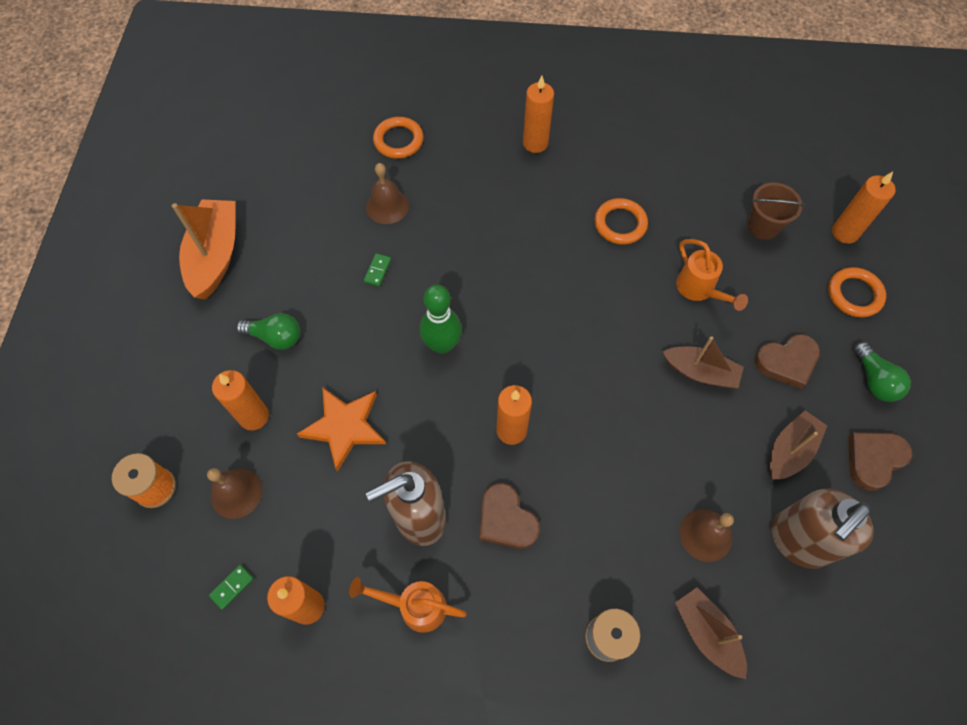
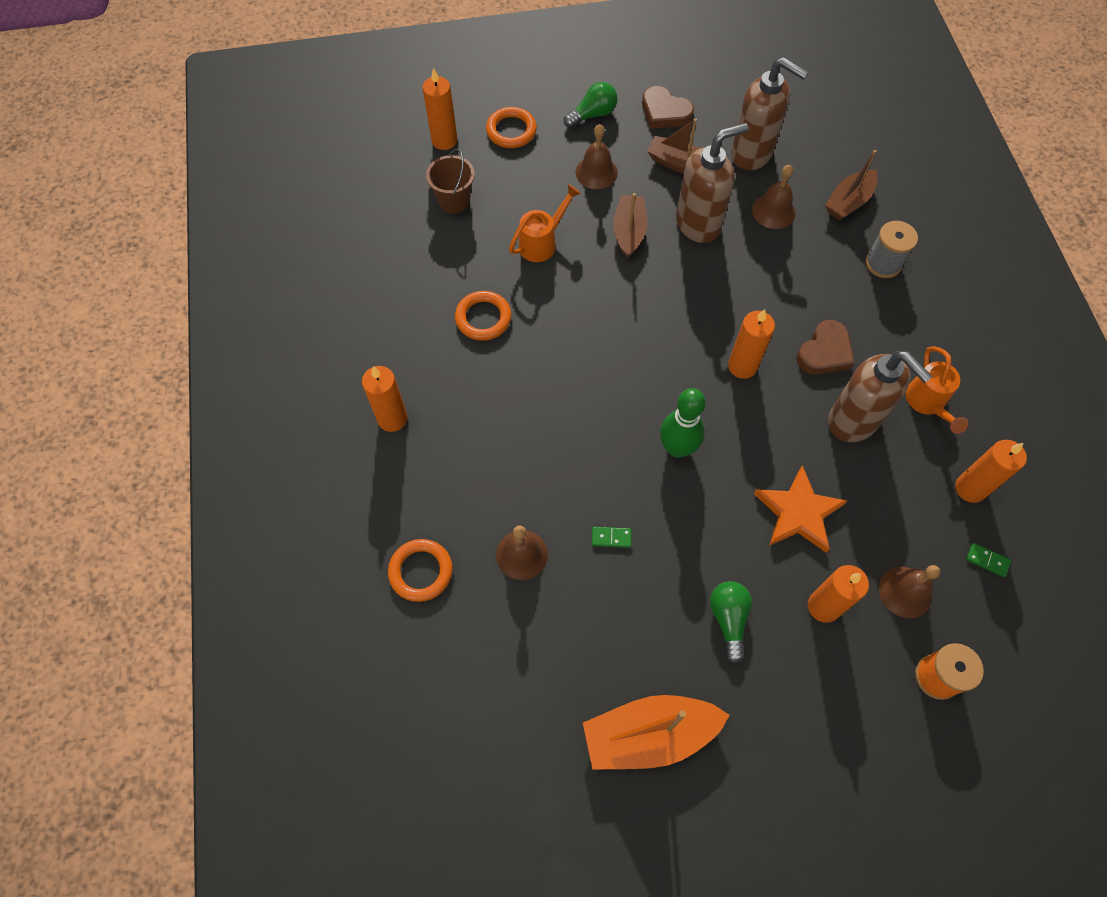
camera: 105 degrees left, 0 degrees up
brown heart [754,334,820,389] -> brown bell [576,124,618,189]
none -> brown soap dispenser [676,123,749,243]

